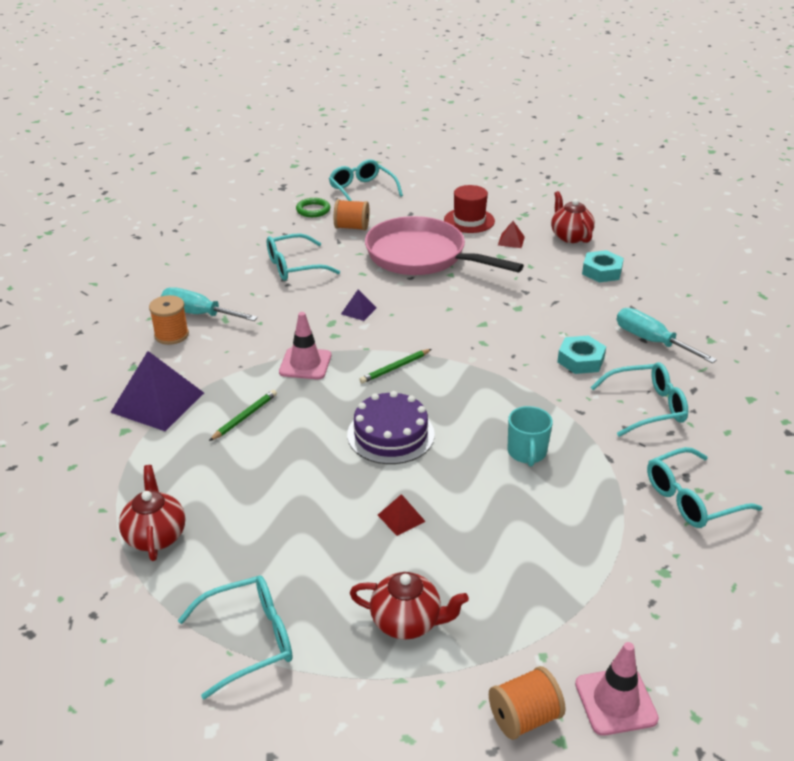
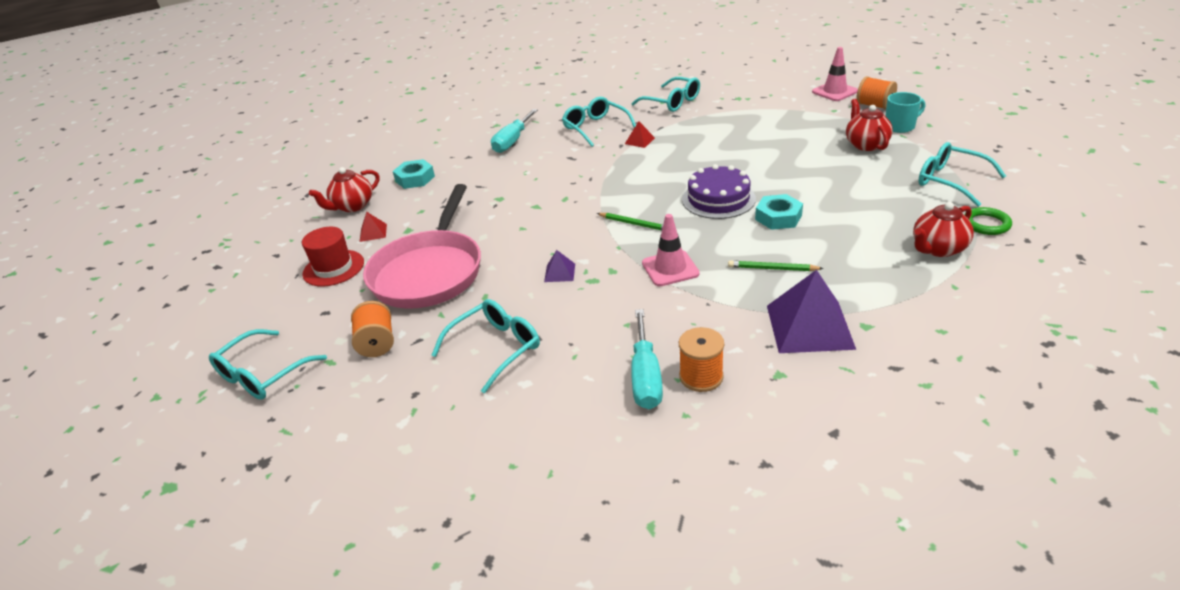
camera: 110 degrees left, 0 degrees up
turquoise glasses [267,233,340,281] -> turquoise glasses turned 90 degrees counterclockwise [431,299,540,393]
green ring [296,198,330,217] -> green ring moved to [964,207,1012,235]
red pyramid [378,494,426,536] -> red pyramid moved to [625,121,655,148]
turquoise mug [507,406,553,467] -> turquoise mug moved to [885,92,925,133]
turquoise nut [557,336,606,374] -> turquoise nut moved to [755,194,803,230]

